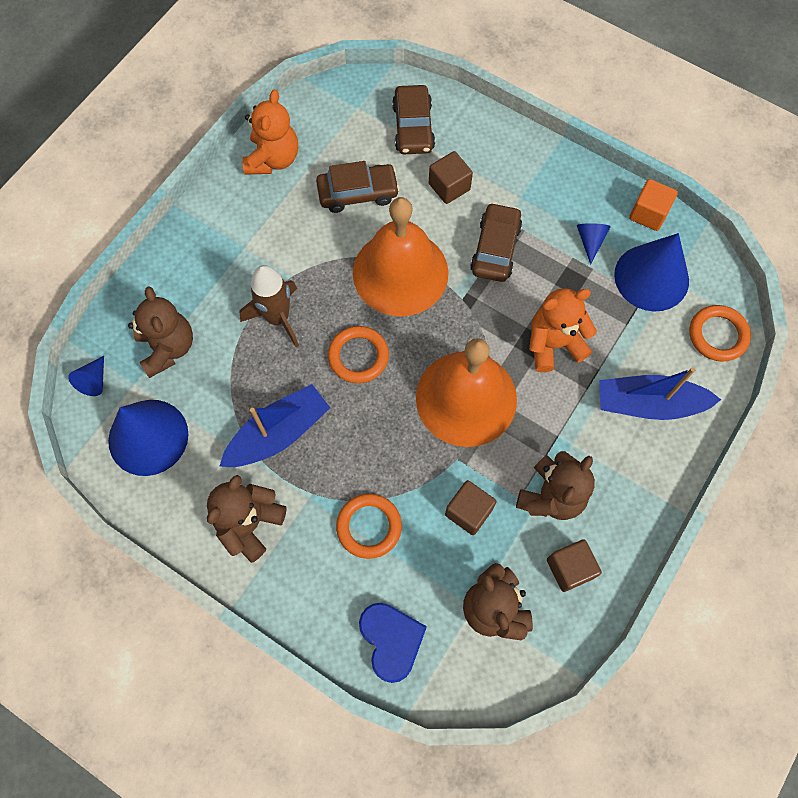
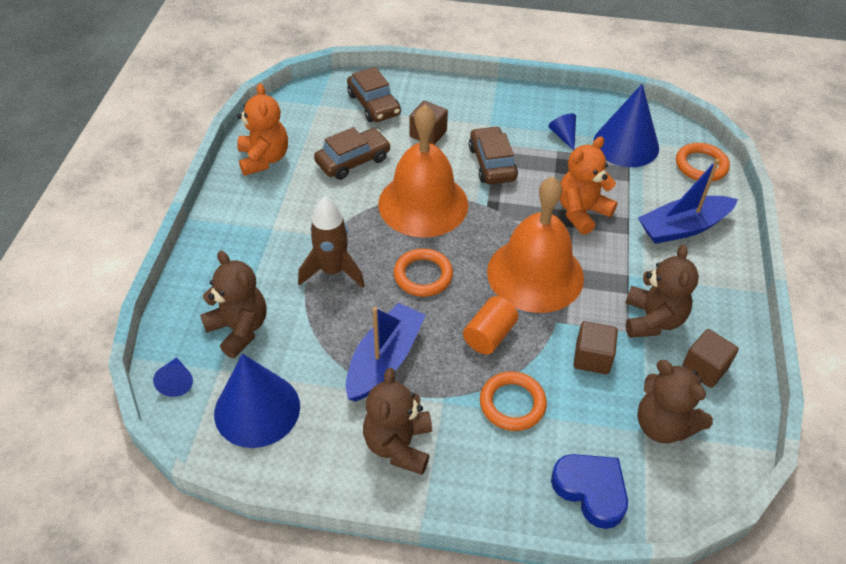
camera: 25 degrees left, 20 degrees down
orange cube [629,179,678,231] -> none
none -> orange cylinder [463,296,518,355]

